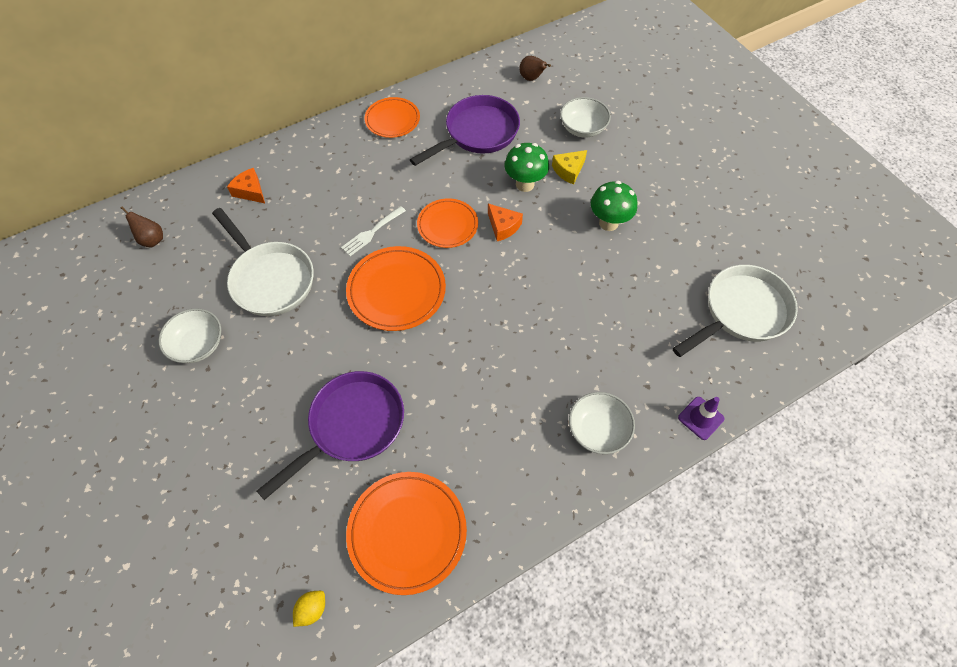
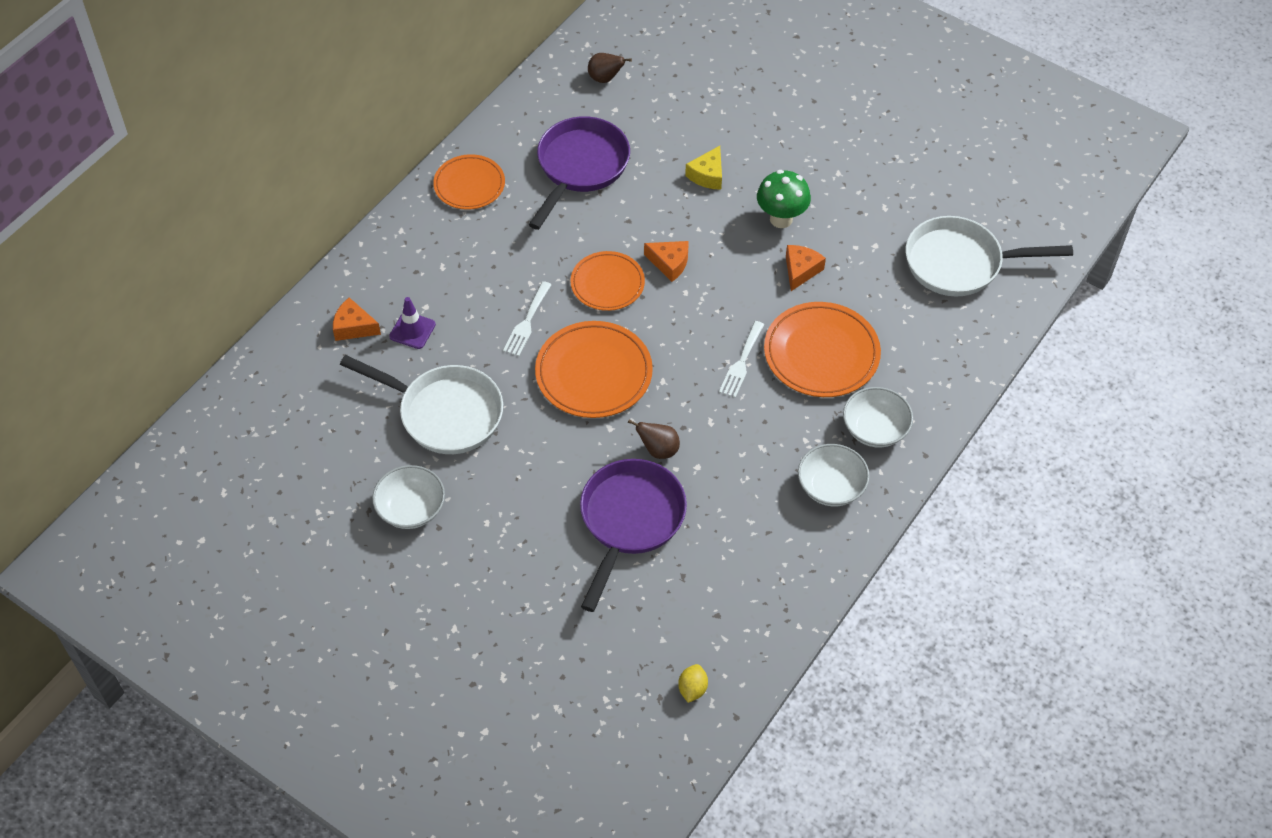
camera: 25 degrees left, 5 degrees down
brown pear [121,206,163,247] -> brown pear moved to [628,420,680,459]
orange plate [346,472,467,595] -> orange plate moved to [764,302,881,397]
green mushroom [505,143,549,192] -> none
white bowl [560,97,611,138] -> white bowl moved to [798,444,870,506]
white pan [672,265,798,357] -> white pan turned 120 degrees counterclockwise [906,216,1073,297]
purple traffic cone [678,397,724,440] -> purple traffic cone moved to [389,297,436,349]
none -> white fork [719,321,764,398]
none -> orange cheese [786,245,826,291]

